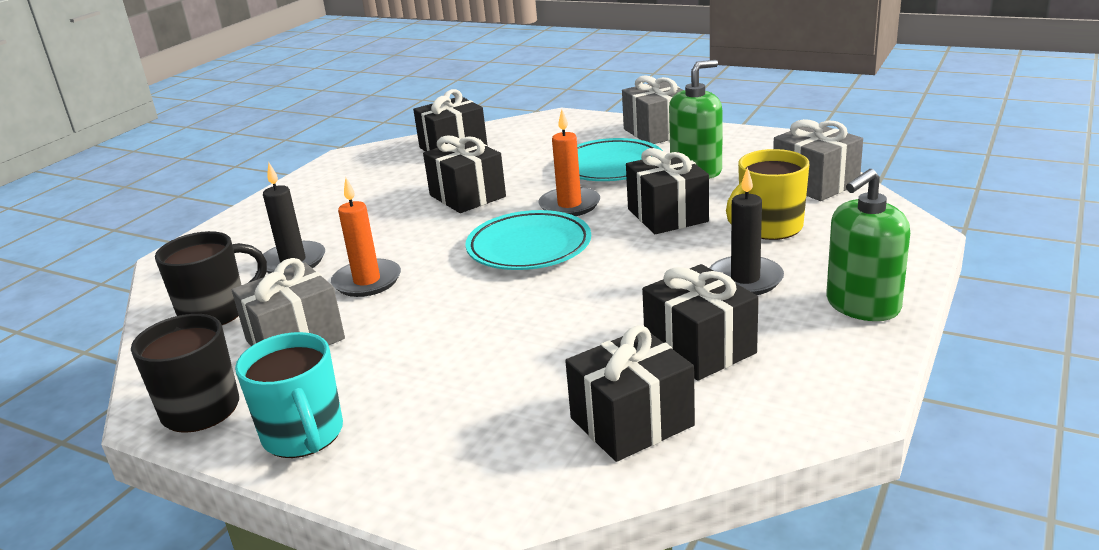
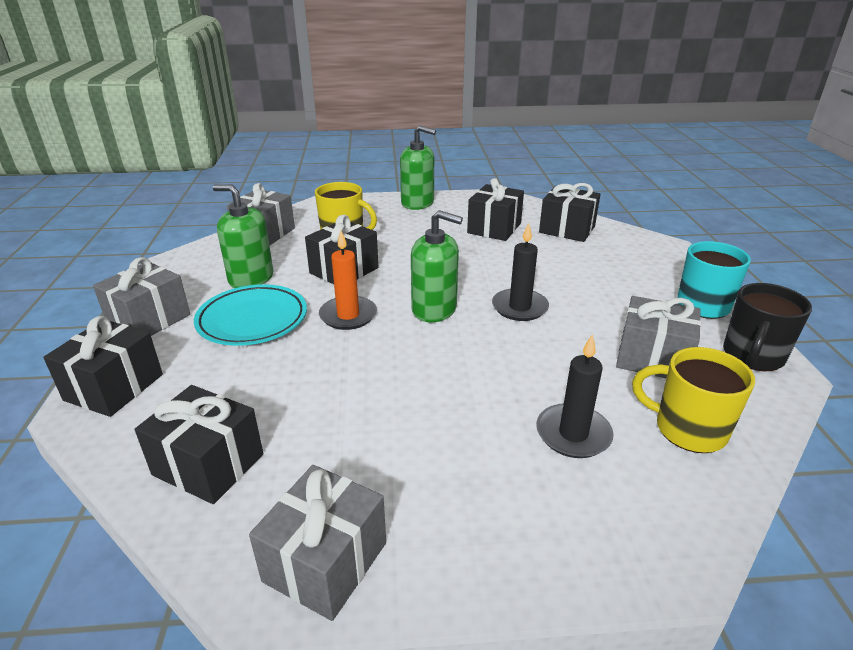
camera: 125 degrees left, 5 degrees up
black mug [155,231,267,325] -> yellow mug [632,347,755,453]
orange candle [331,178,401,297] -> none
black gift [423,135,506,213] -> black gift moved to [43,316,163,417]
turquoise plate [466,210,591,270] -> green soap dispenser [411,210,463,322]
black candle [709,167,784,295] -> black candle moved to [492,223,549,321]
none -> grey gift [249,465,386,621]

